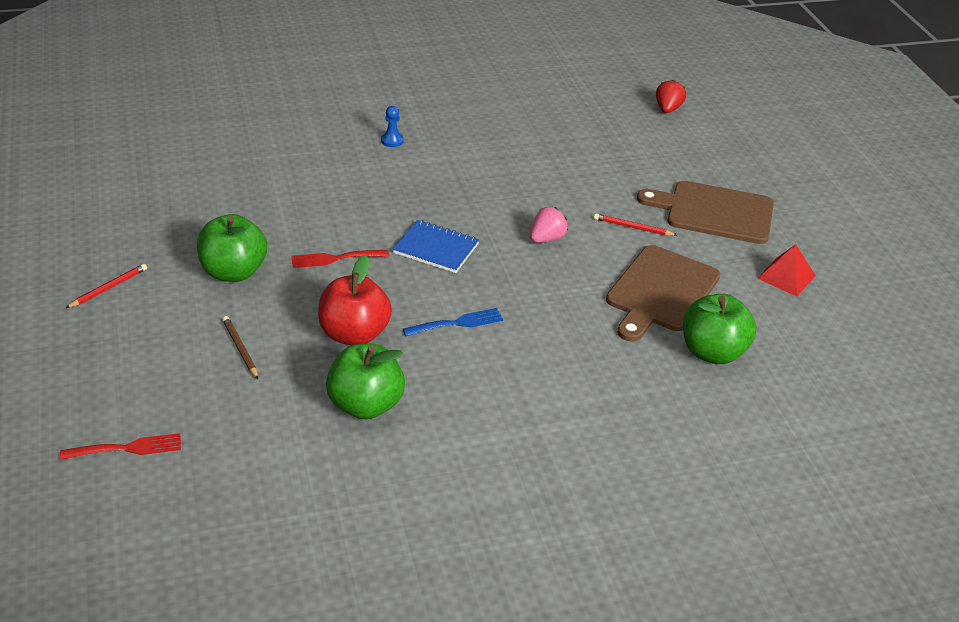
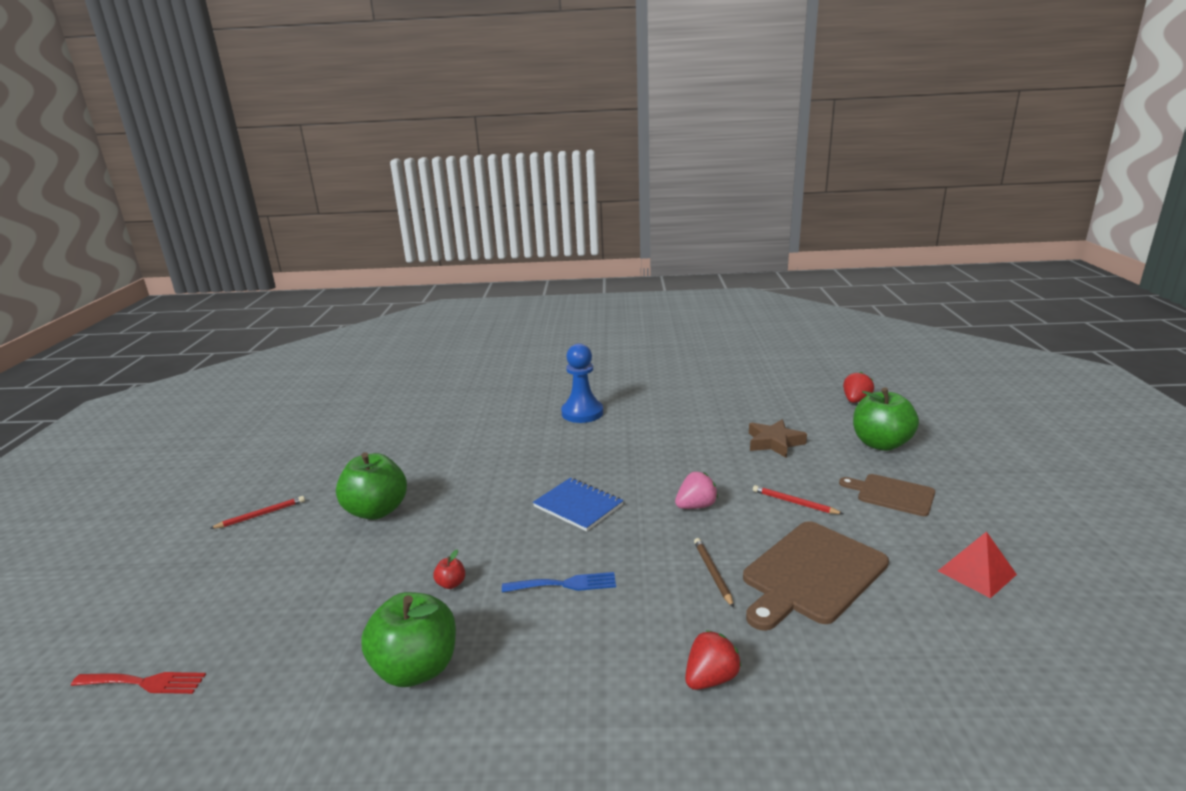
camera: 20 degrees right, 15 degrees down
brown pencil [222,316,258,379] -> brown pencil moved to [694,538,734,608]
red fork [291,250,389,268] -> none
red apple [318,255,392,345] -> red apple [433,549,465,589], size x0.40
blue pawn [381,106,404,147] -> blue pawn [561,344,603,423], size x2.05
brown cutting board [637,181,774,244] -> brown cutting board [839,474,935,516], size x0.60
green apple [683,294,757,364] -> green apple moved to [853,387,919,451]
none -> red strawberry [685,630,741,690]
none -> brown star [749,419,807,458]

